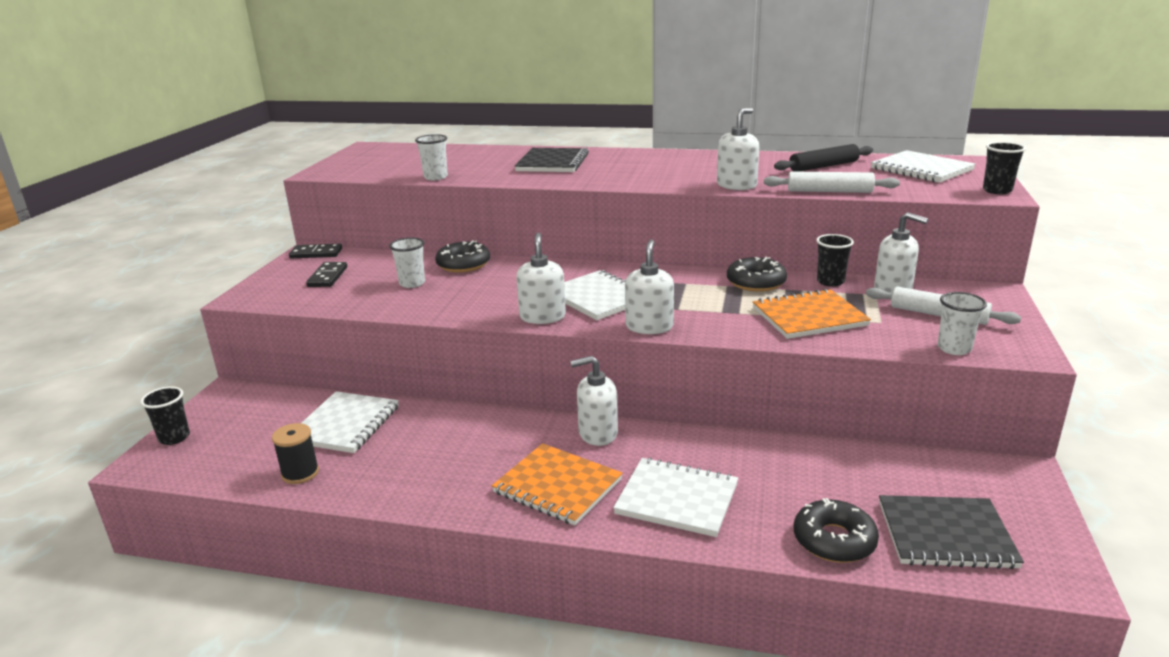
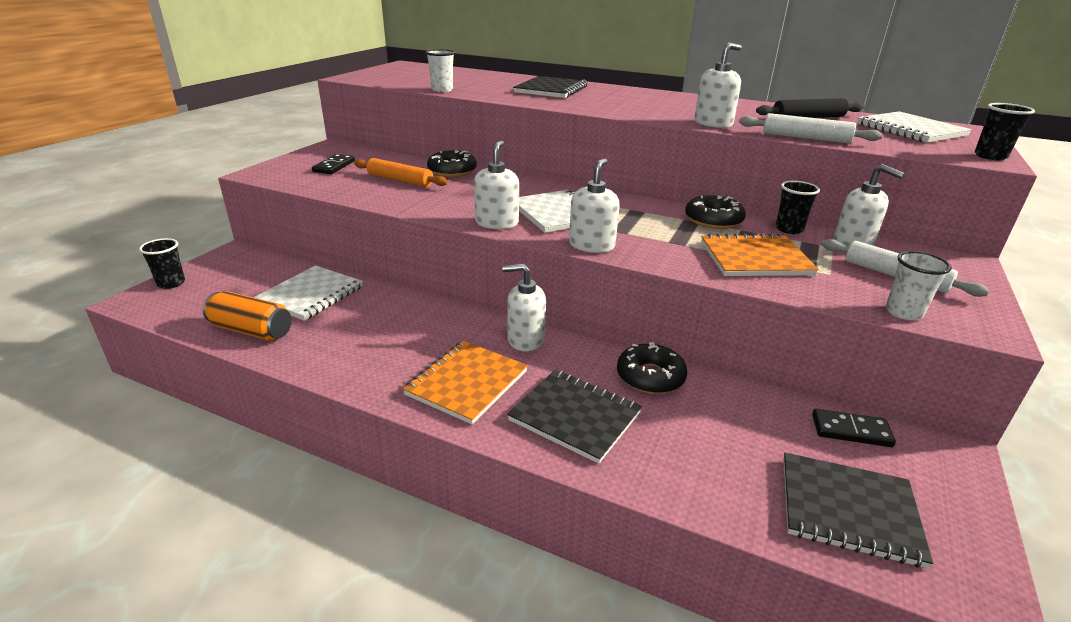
camera: 10 degrees right, 5 degrees up
black spool [272,423,319,484] -> orange can [203,291,292,341]
black domino [289,244,342,258] -> black domino moved to [812,409,896,447]
white cup [389,238,425,288] -> orange rolling pin [354,158,448,187]
orange notebook [492,443,623,526] -> orange notebook turned 75 degrees clockwise [403,341,528,424]
white notebook [613,457,738,537] -> black notebook [507,370,642,464]
black donut [794,498,879,563] -> black donut moved to [617,342,687,394]

